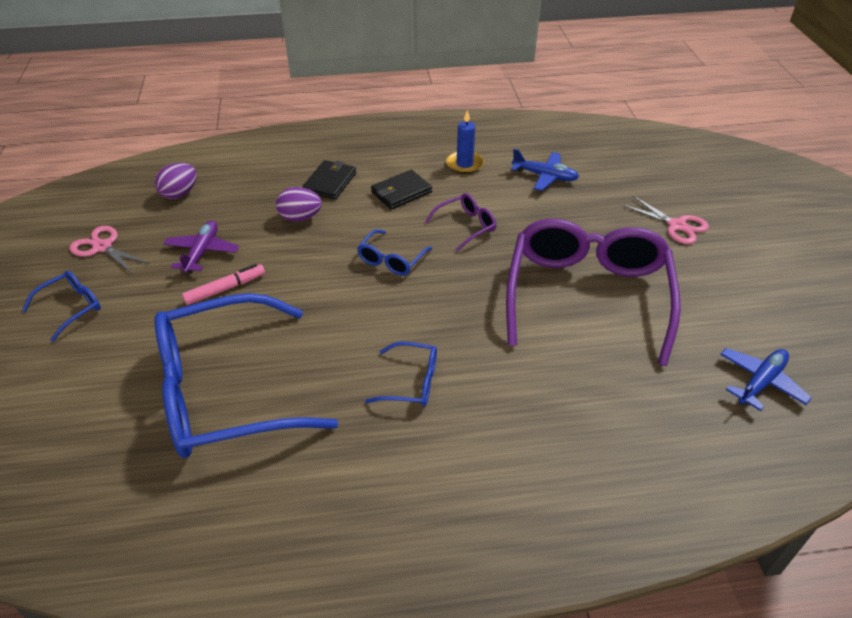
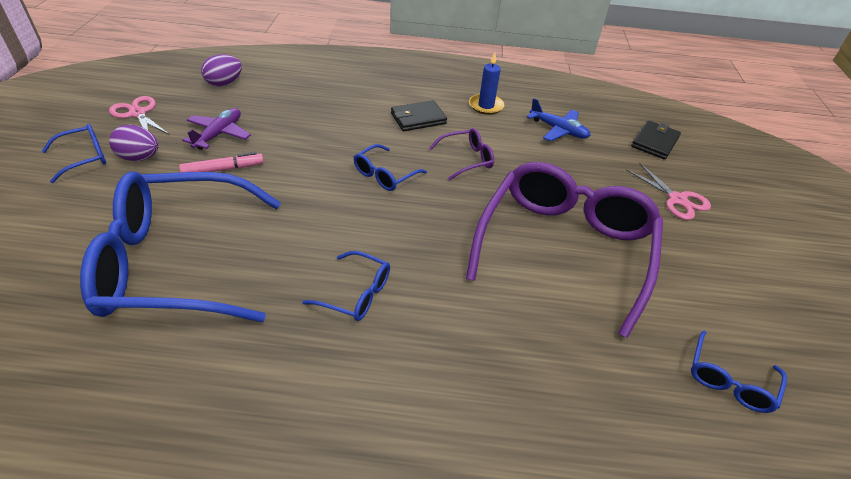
camera: 10 degrees right, 0 degrees up
purple egg [276,187,322,222] -> purple egg moved to [109,125,158,161]
black wallet [302,160,356,200] -> black wallet moved to [631,120,681,160]
blue plane [720,348,812,411] -> blue glasses [691,331,787,413]

